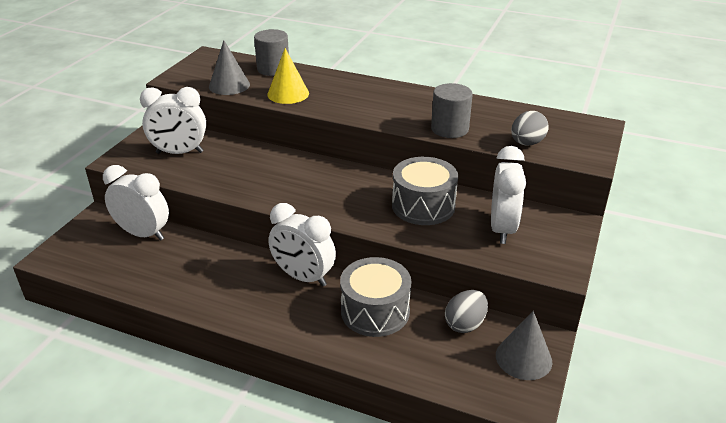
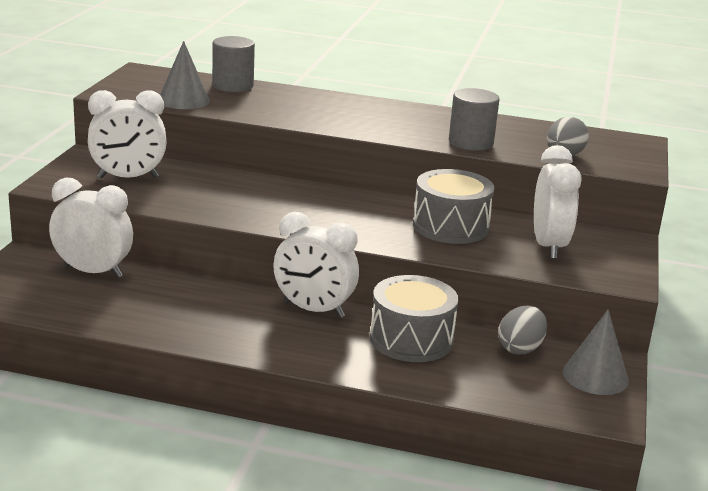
camera: 10 degrees left, 10 degrees down
yellow cone [267,48,309,104] -> none

